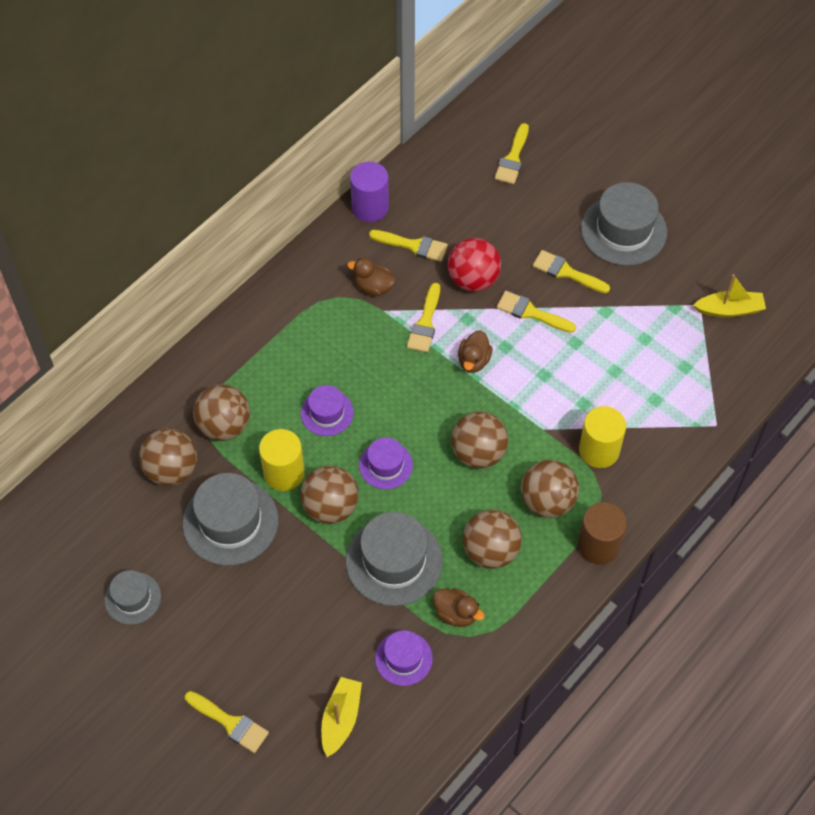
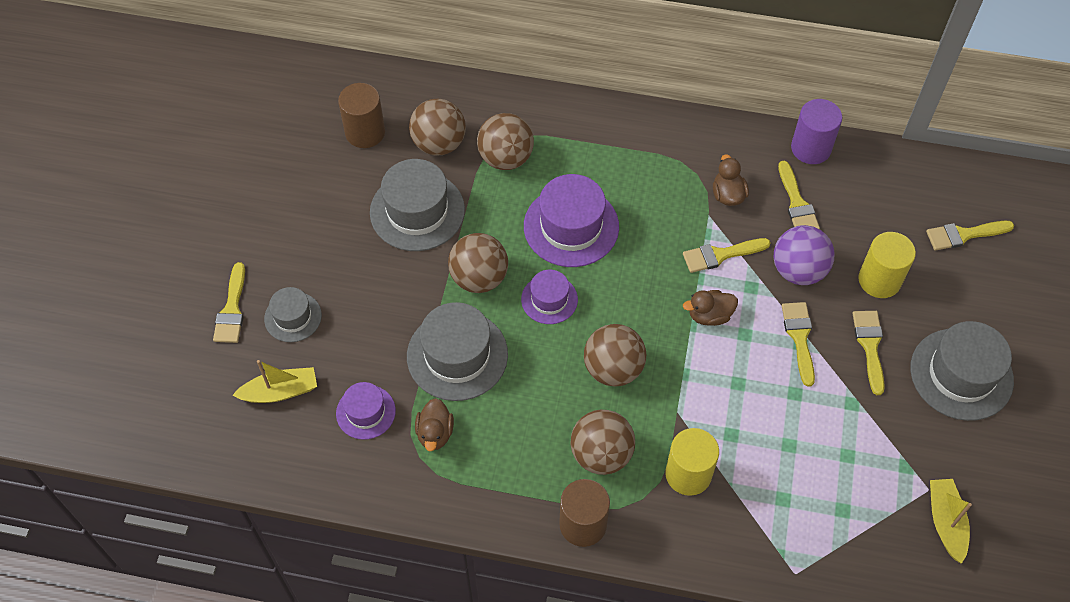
camera: 60 degrees right, 0 degrees up
grey hat [104,570,161,625] -> grey hat moved to [264,287,322,342]
yellow cylinder [259,429,305,491] -> yellow cylinder moved to [858,232,916,298]
purple hat [301,385,354,436] -> purple hat [524,174,619,267], size x1.74
red ball [448,238,501,292] -> purple ball [774,225,835,285]
brown ball [463,509,522,569] -> none
yellow boat [693,274,766,317] -> yellow boat turned 150 degrees counterclockwise [930,479,972,564]
none -> brown cylinder [338,83,385,148]

